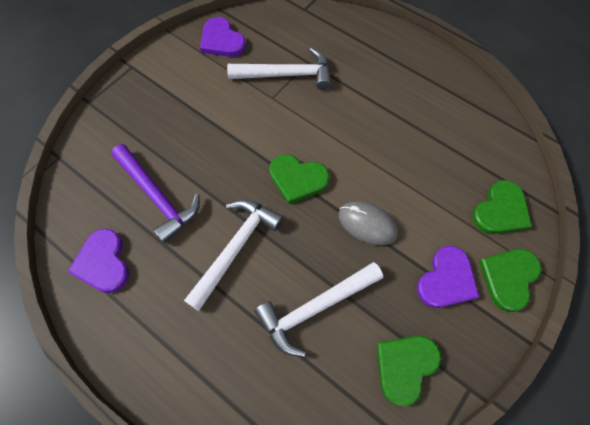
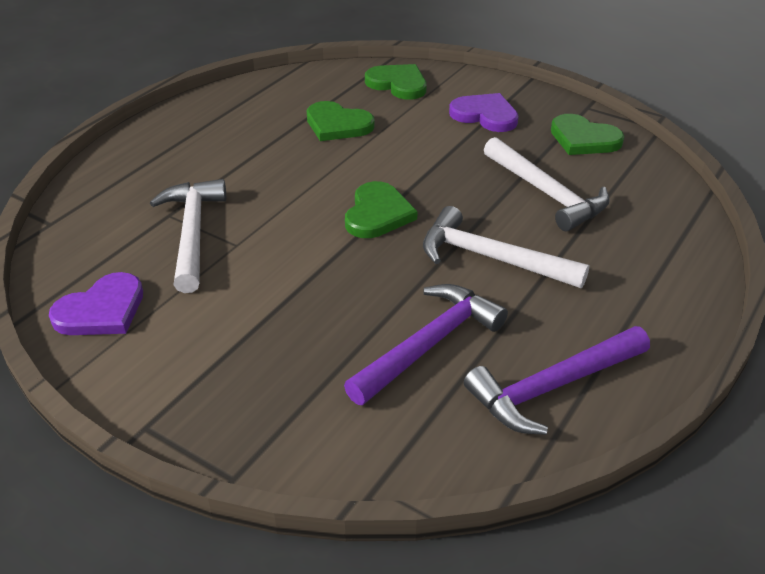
camera: 95 degrees left, 25 degrees down
purple heart [68,229,129,293] -> purple hammer [464,326,650,435]
grey mouse [338,201,398,246] -> none
green heart [479,249,542,312] -> green heart moved to [306,101,375,141]

